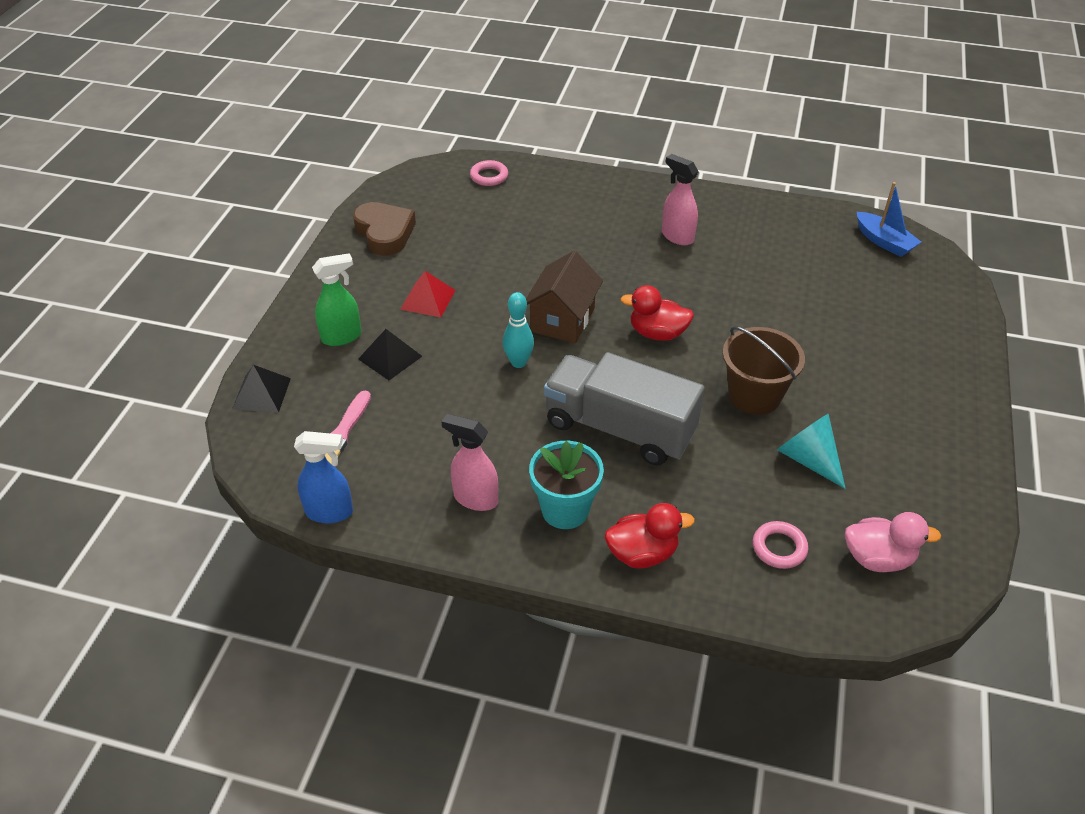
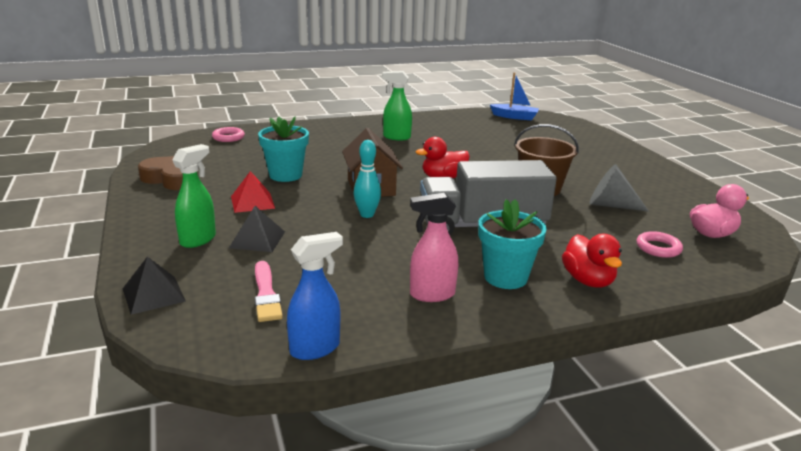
camera: 35 degrees left, 20 degrees down
red duck [605,503,695,569] -> red duck turned 120 degrees clockwise [562,234,622,288]
pink spray bottle [662,154,699,245] -> green spray bottle [382,71,412,140]
turquoise cone [777,414,846,489] -> grey cone [589,164,649,212]
none -> turquoise flower pot [258,116,309,182]

